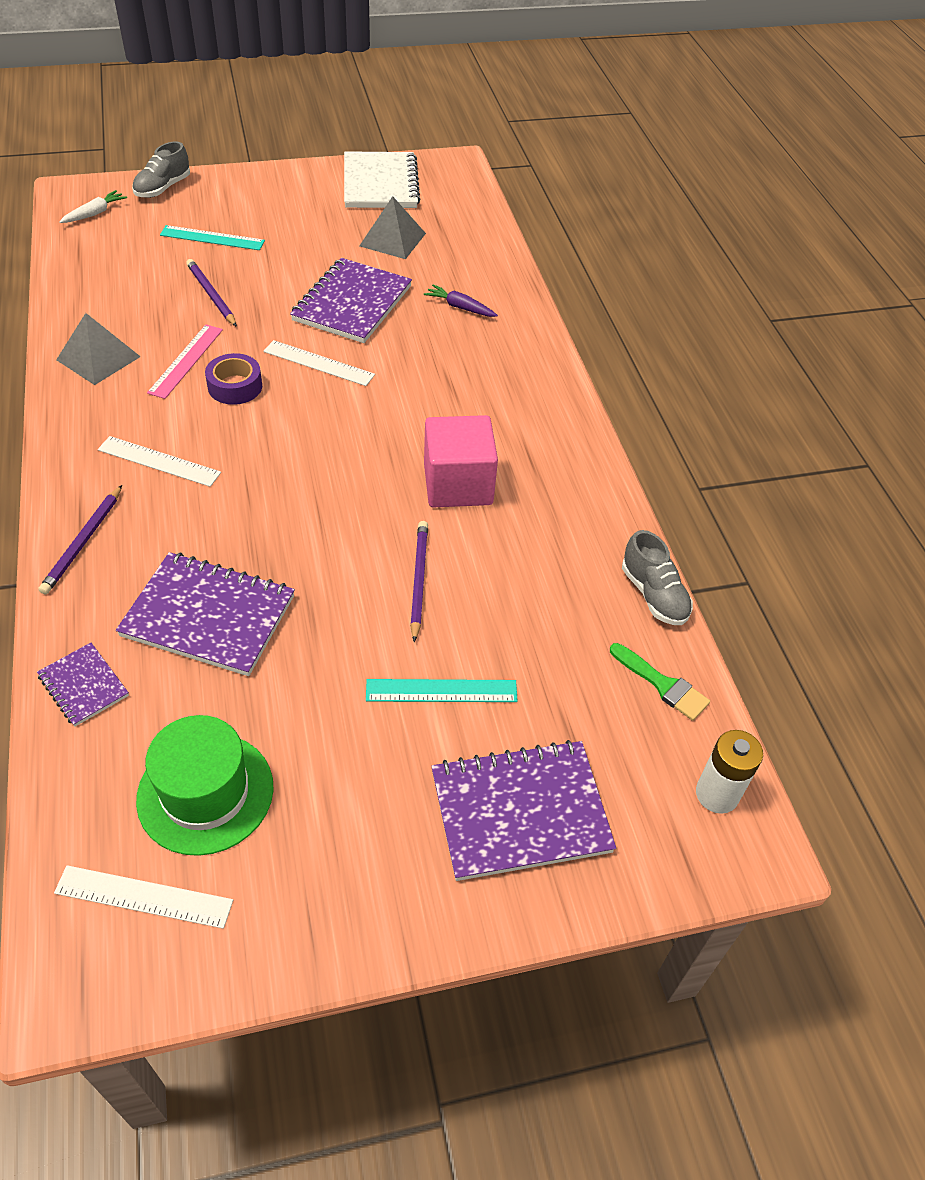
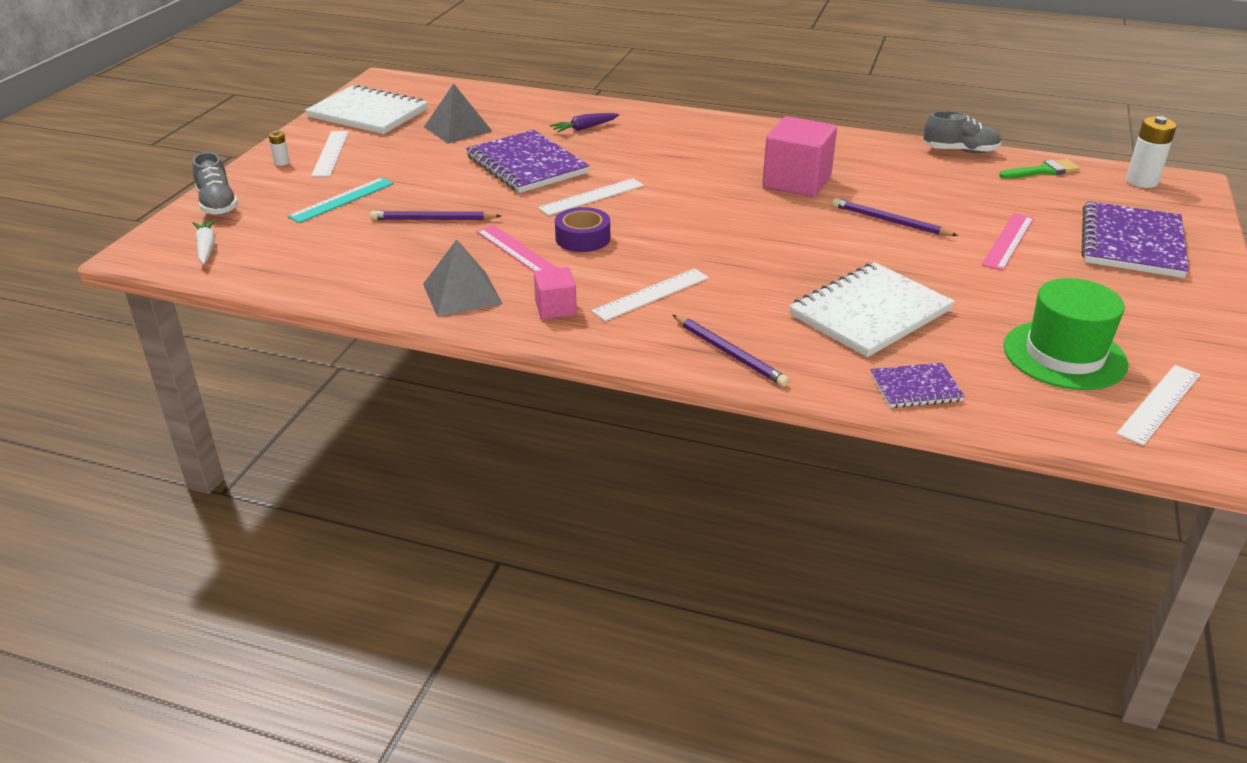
camera: 55 degrees left, 15 degrees down
purple notebook [116,552,295,676] -> white notebook [789,262,955,357]
turquoise ruler [366,679,518,702] -> pink ruler [982,213,1034,271]
none -> white battery [269,131,290,166]
none -> white ruler [311,131,349,177]
none -> pink cube [534,267,577,319]

